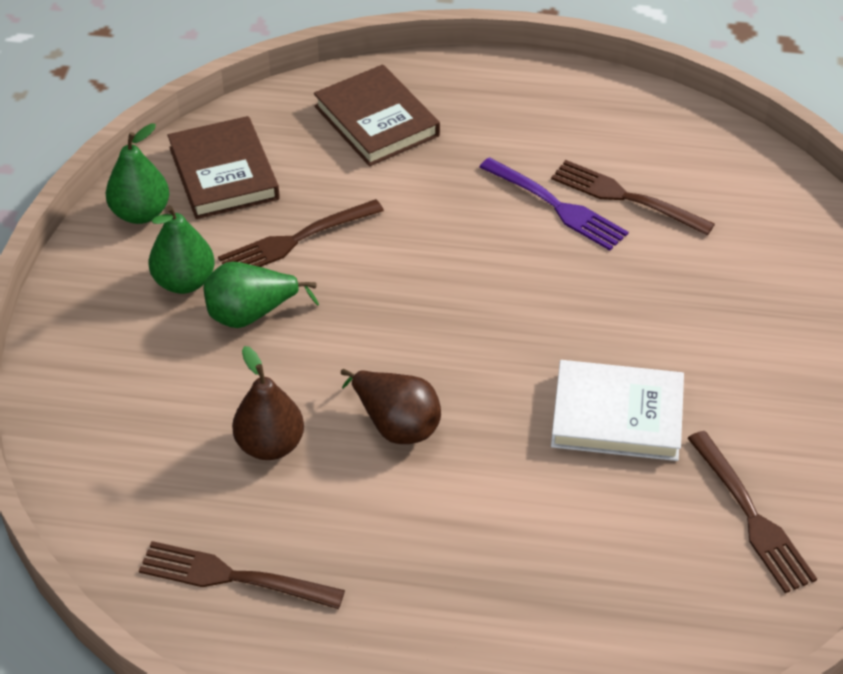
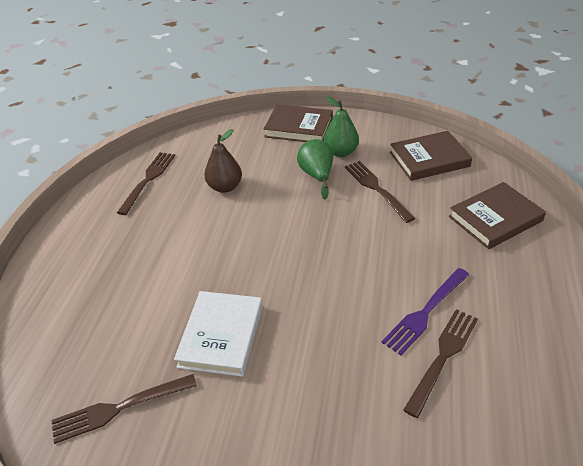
camera: 95 degrees right, 5 degrees down
green pear [106,123,169,224] -> none
brown pear [341,369,441,444] -> none
none -> brown book [264,104,333,142]

